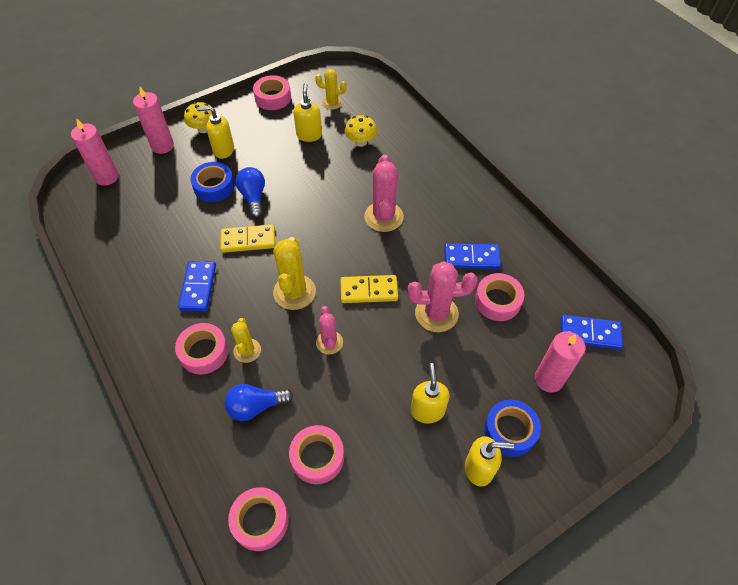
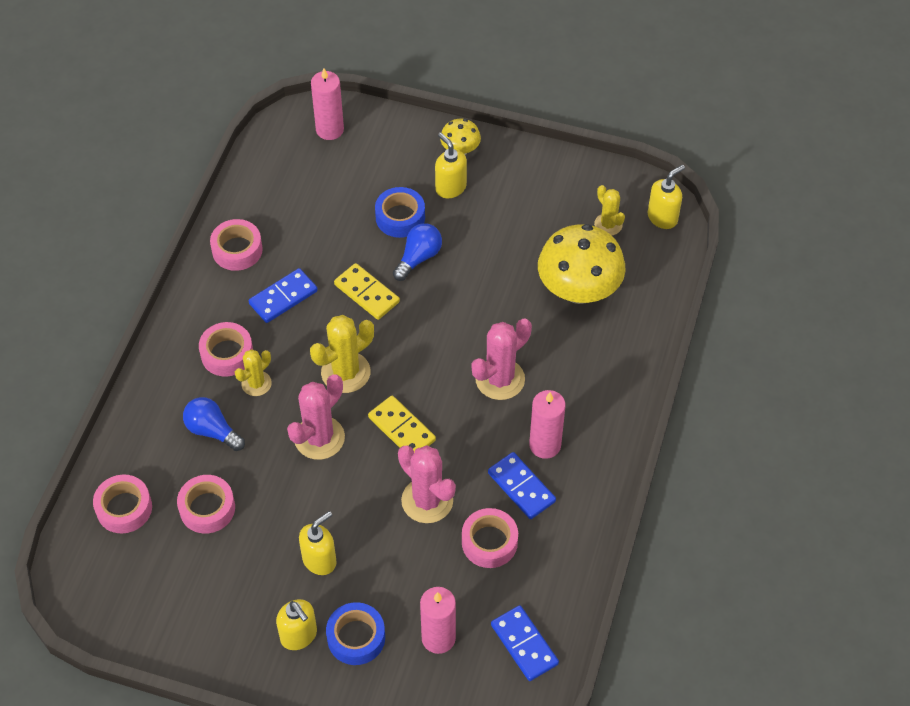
camera: 50 degrees right, 0 degrees up
pink candle [133,87,174,154] -> pink candle moved to [529,390,566,459]
pink tape [253,75,291,110] -> pink tape moved to [210,219,263,271]
yellow soap dispenser [293,83,322,142] -> yellow soap dispenser moved to [648,165,685,229]
pink cactus [316,306,343,354] -> pink cactus [287,374,345,460], size x1.65
yellow mushroom [345,115,377,147] -> yellow mushroom [538,224,625,304], size x2.02

